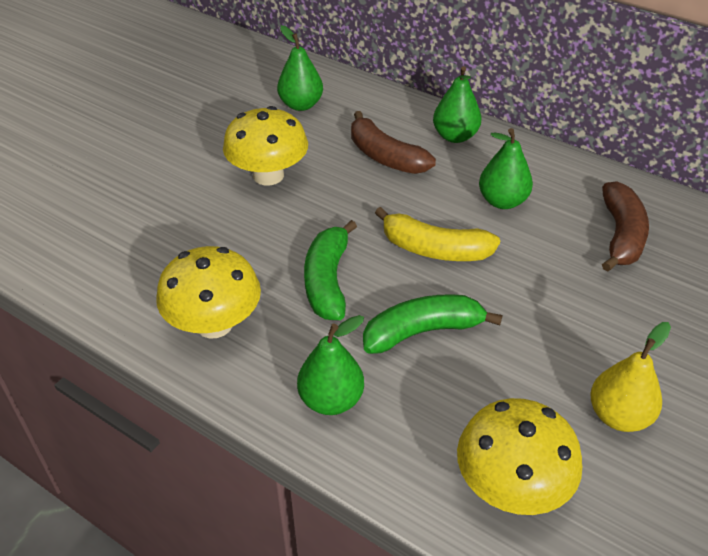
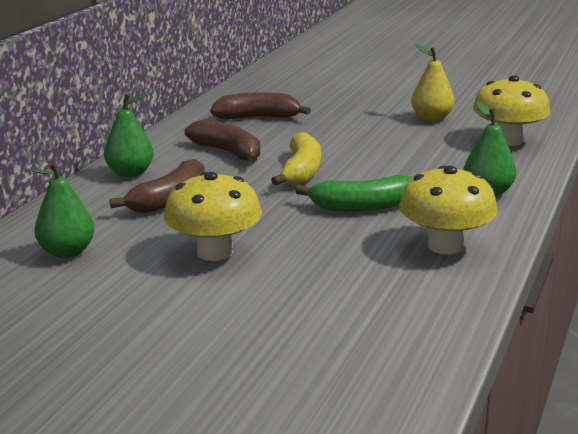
camera: 100 degrees left, 20 degrees down
green banana [363,294,502,354] -> none
green pear [479,128,533,209] -> brown banana [185,119,260,163]

